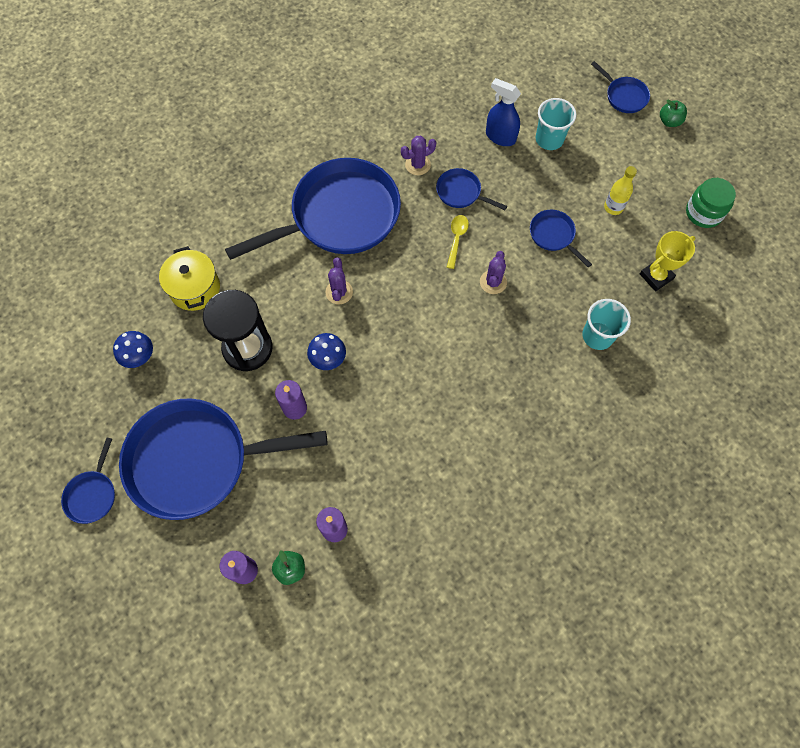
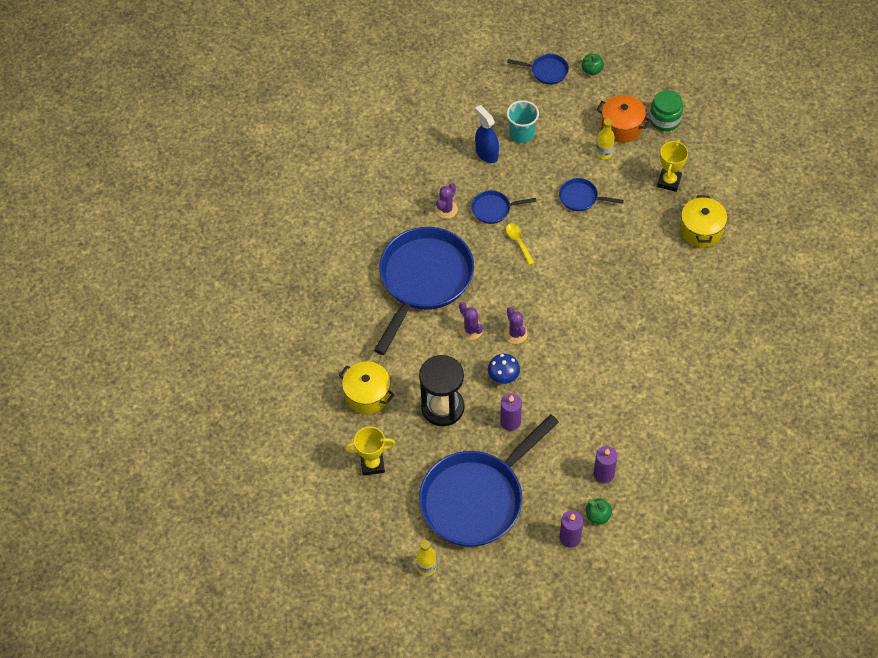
camera: 35 degrees left, 10 degrees down
blue pan [61,438,115,524] -> yellow bottle [416,540,437,576]
blue mushroom [113,331,153,368] -> yellow trophy [345,427,396,476]
purple cactus [480,251,507,294] -> purple cactus moved to [504,307,528,344]
blue spray bottle [486,78,521,146] -> blue spray bottle turned 60 degrees clockwise [475,105,499,163]
turquoise cup [582,299,631,350] -> none
none -> orange pot [596,95,651,143]
none -> yellow pot [680,195,727,247]

